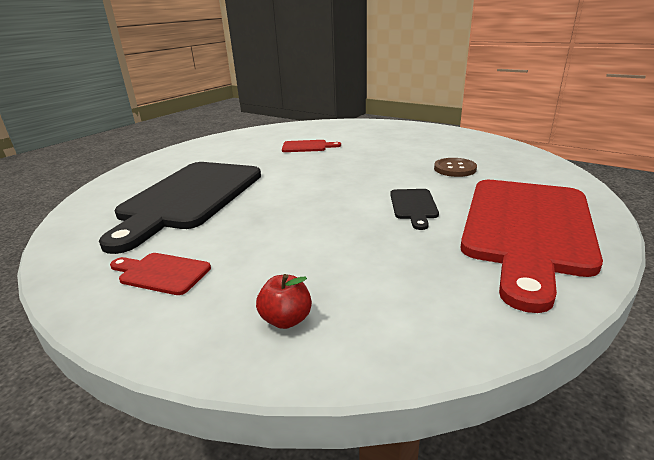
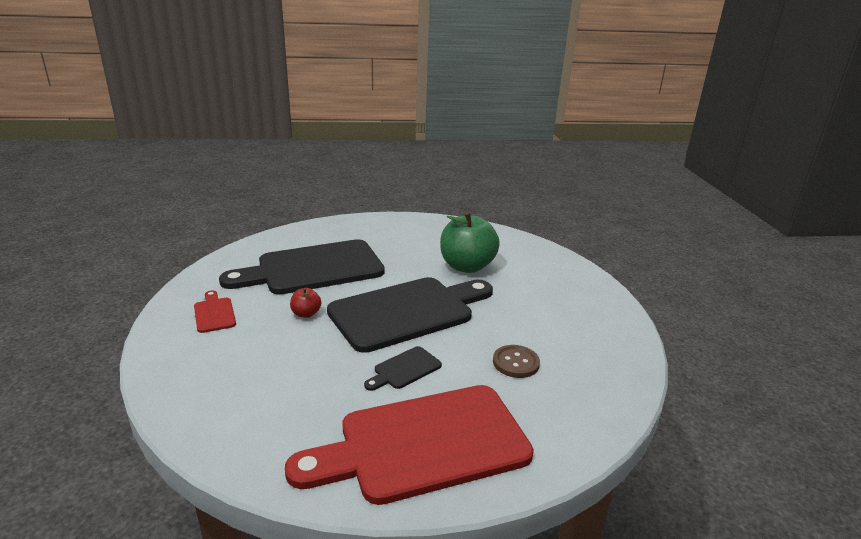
camera: 45 degrees right, 0 degrees up
red apple [256,274,312,329] -> red apple moved to [290,288,321,318]
red cutting board [282,140,341,152] -> green apple [440,211,500,273]
none -> black cutting board [327,277,493,353]

